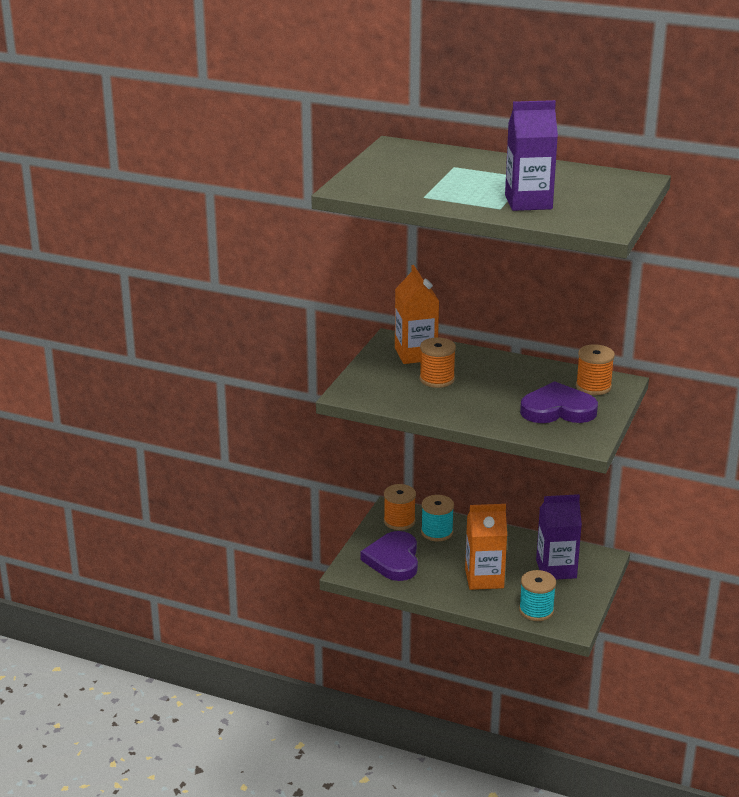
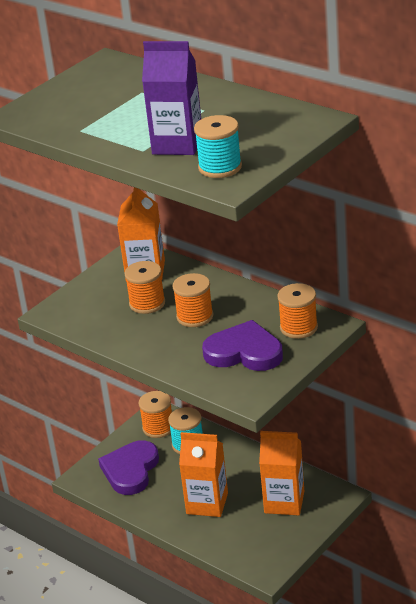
camera: 20 degrees right, 5 degrees up
turquoise spool [519,570,556,621] -> turquoise spool moved to [194,115,242,178]
purple carton [536,494,582,580] -> orange carton [259,431,304,515]
none -> orange spool [172,273,213,327]

